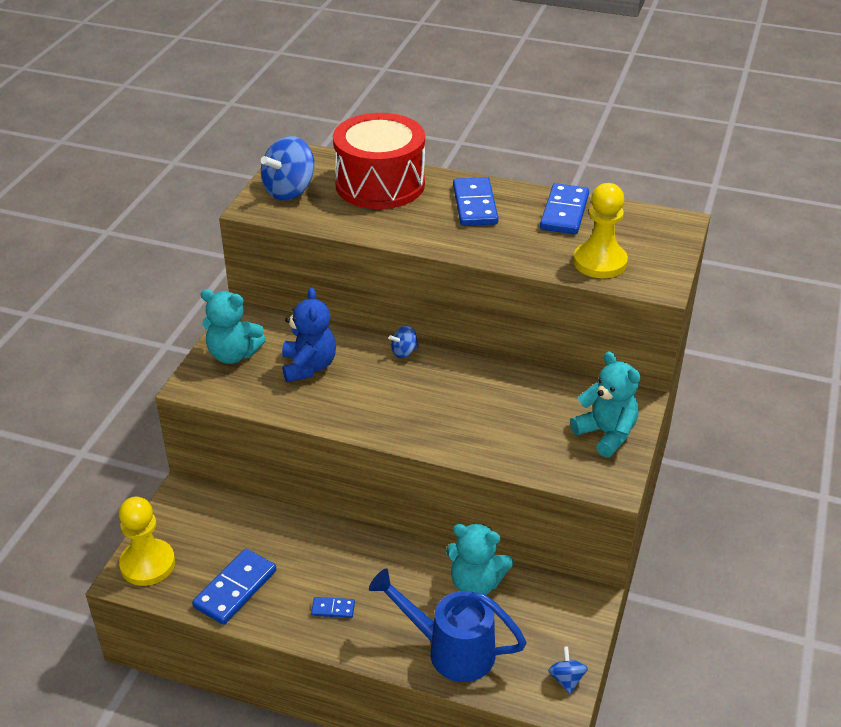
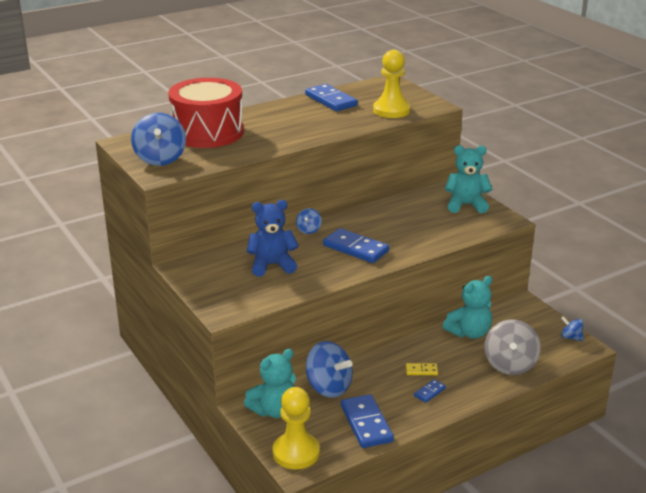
camera: 50 degrees left, 10 degrees down
turquoise teddy bear [201,289,266,364] -> turquoise teddy bear moved to [244,349,296,418]
blue teddy bear [282,288,336,383] -> blue teddy bear turned 45 degrees counterclockwise [246,200,299,277]
blue watering can [369,568,527,682] -> grey spinning top [484,320,541,375]
blue domino [453,177,499,226] -> blue domino moved to [323,228,389,263]
none -> blue spinning top [306,341,353,398]
none -> yellow domino [406,363,438,375]

